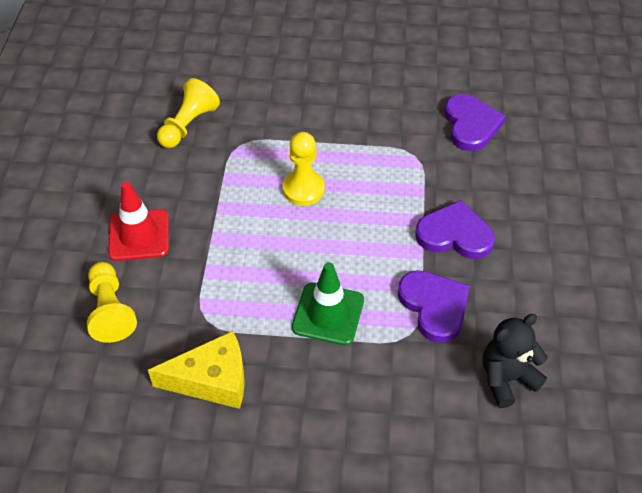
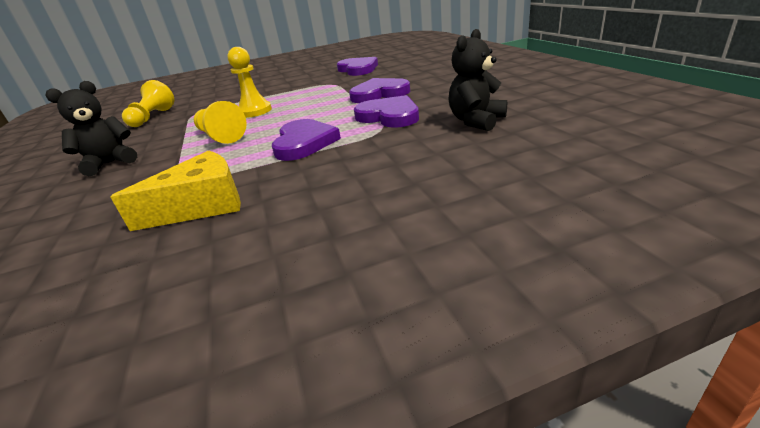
camera: 20 degrees left, 20 degrees down
yellow pawn [87,262,137,343] -> yellow pawn moved to [194,101,247,144]
red traffic cone [108,182,169,261] -> black teddy bear [45,81,137,176]
green traffic cone [292,262,364,345] -> purple heart [272,119,341,161]

